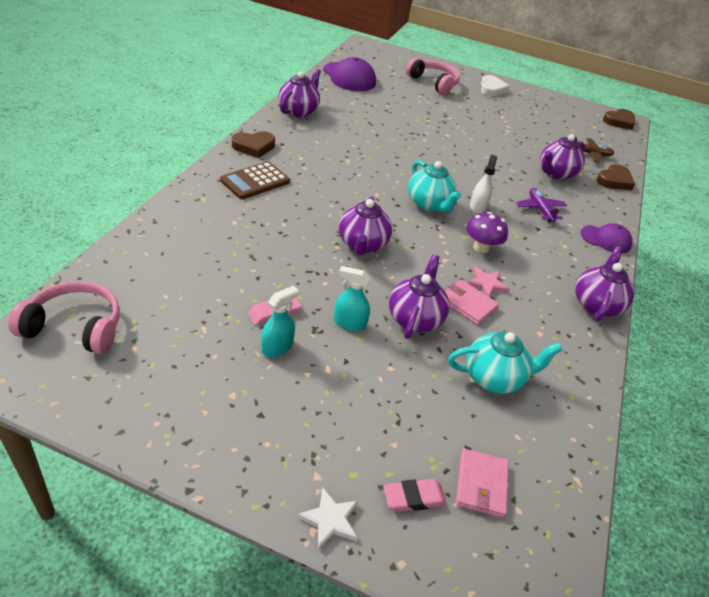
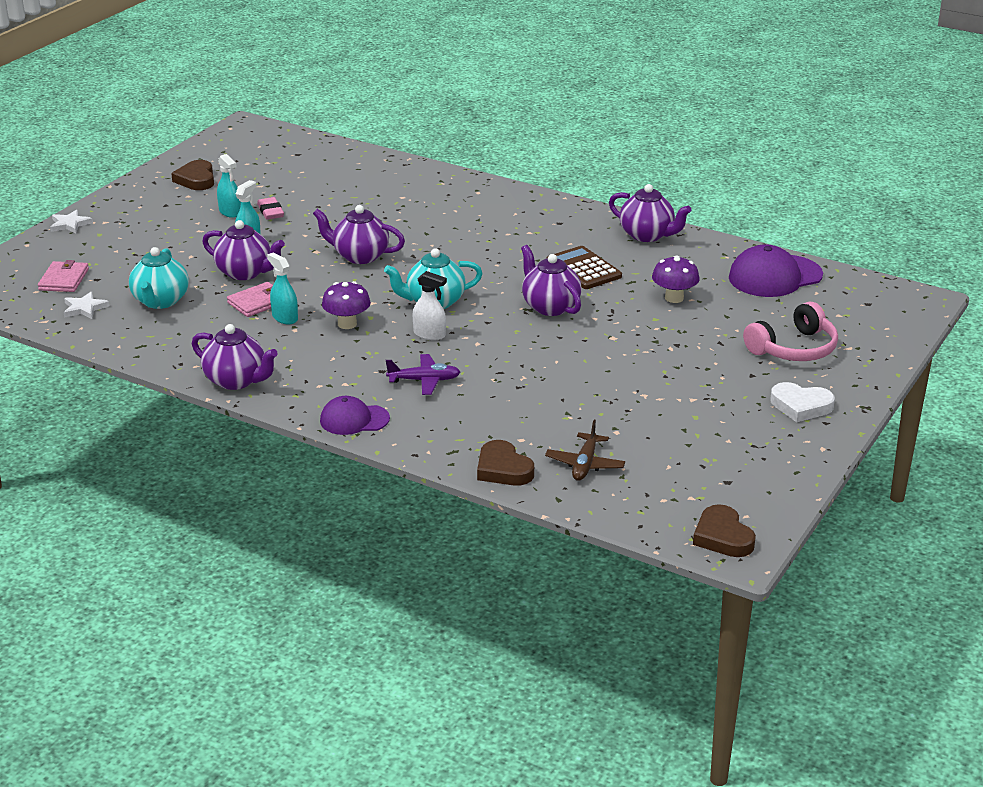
camera: 105 degrees right, 10 degrees down
pink headphones [8,281,120,354] -> none
brown calculator [220,161,290,199] -> brown calculator moved to [547,246,622,289]
brown heart [232,131,275,158] -> brown heart moved to [171,160,214,190]
pink eraser [383,479,447,512] -> none
pink wallet [456,449,509,518] -> pink wallet turned 75 degrees clockwise [38,260,89,292]
pink star [467,267,510,297] -> turquoise spray bottle [267,252,298,325]
purple teapot [540,134,585,180] -> purple teapot moved to [521,245,582,316]
purple cap [581,223,633,254] -> purple cap turned 60 degrees clockwise [320,396,390,435]
none -> white star [63,291,110,319]
none -> purple mushroom [652,255,700,303]

